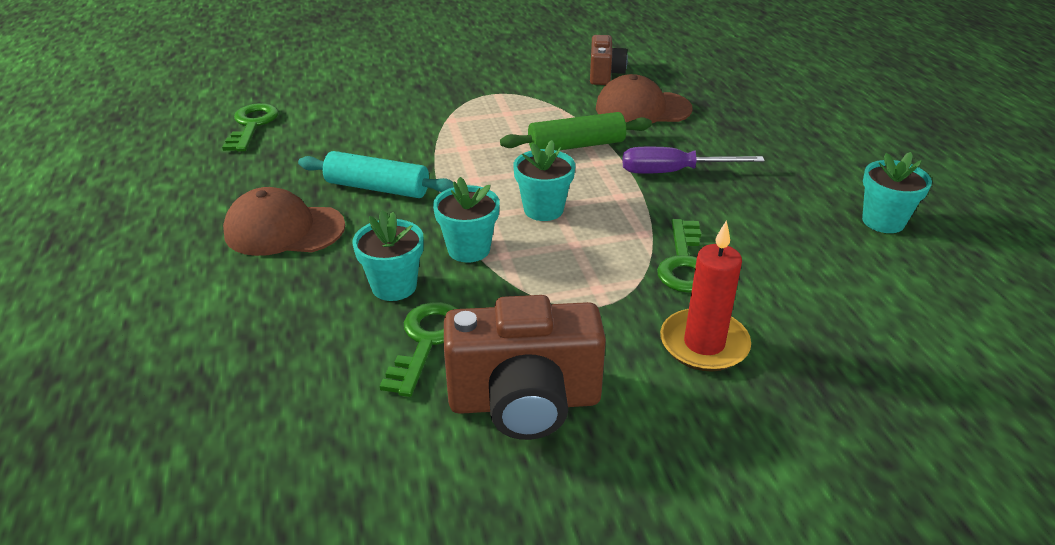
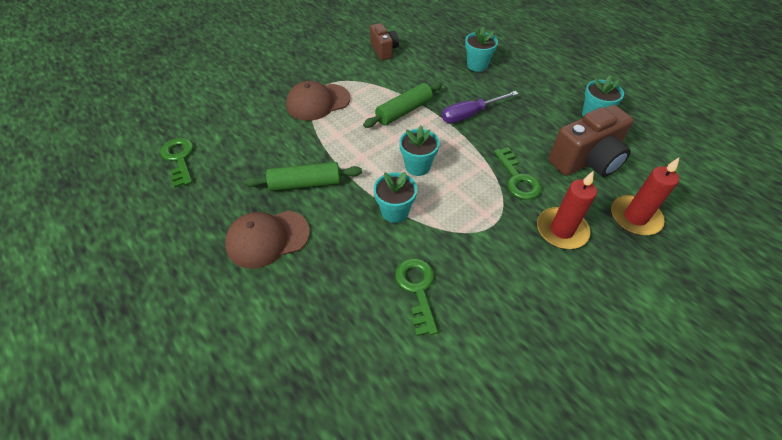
camera: 25 degrees left, 15 degrees up
turquoise rolling pin [298,151,454,198] -> green rolling pin [244,162,362,191]
turquoise flower pot [353,210,424,301] -> turquoise flower pot moved to [465,27,498,72]
brown camera [444,295,606,440] -> brown camera moved to [548,105,634,177]
brown cap [596,74,692,123] -> brown cap moved to [286,81,350,121]
none -> red candle [611,158,679,235]

